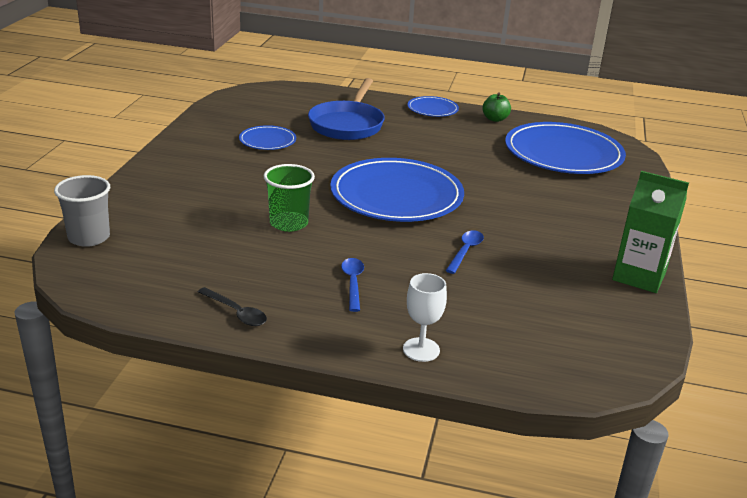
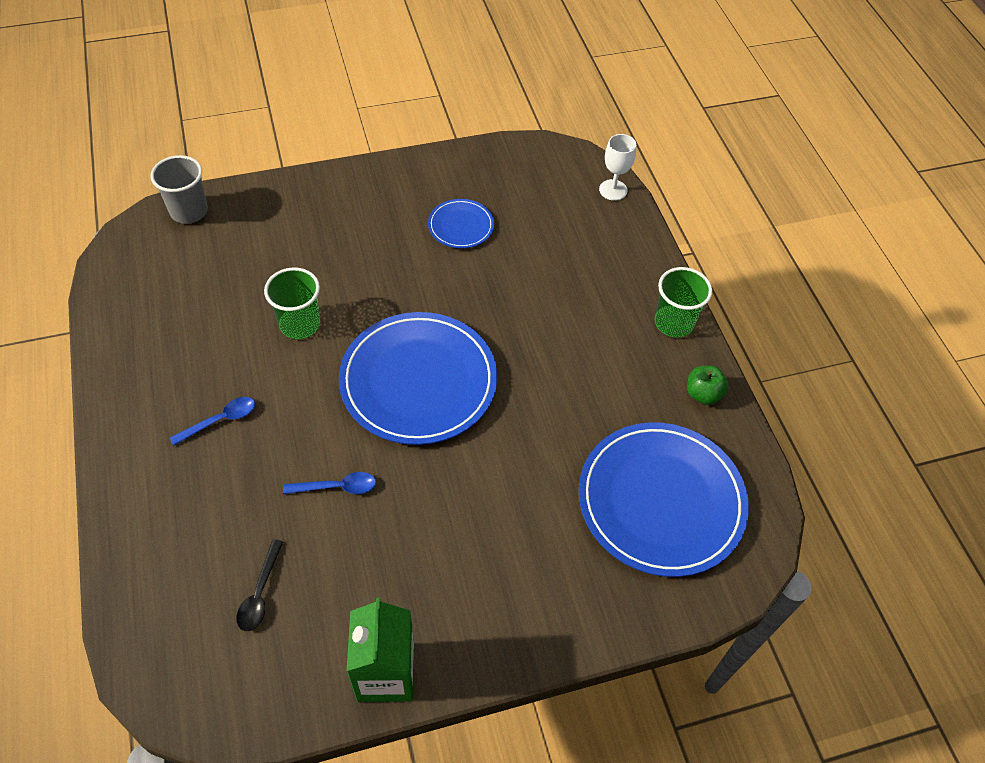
camera: 60 degrees right, 25 degrees up
black spoon [198,287,267,326] -> black spoon moved to [237,539,283,631]
blue pan [308,78,385,140] -> none
white goblet [403,273,447,362] -> white goblet moved to [599,134,636,201]
blue plate [407,96,459,117] -> green cup [655,267,712,337]

